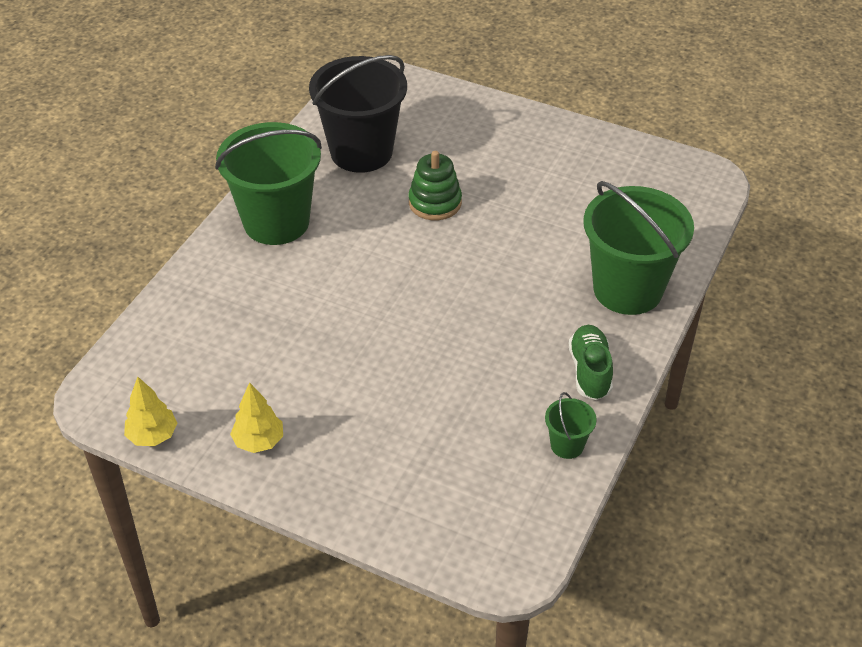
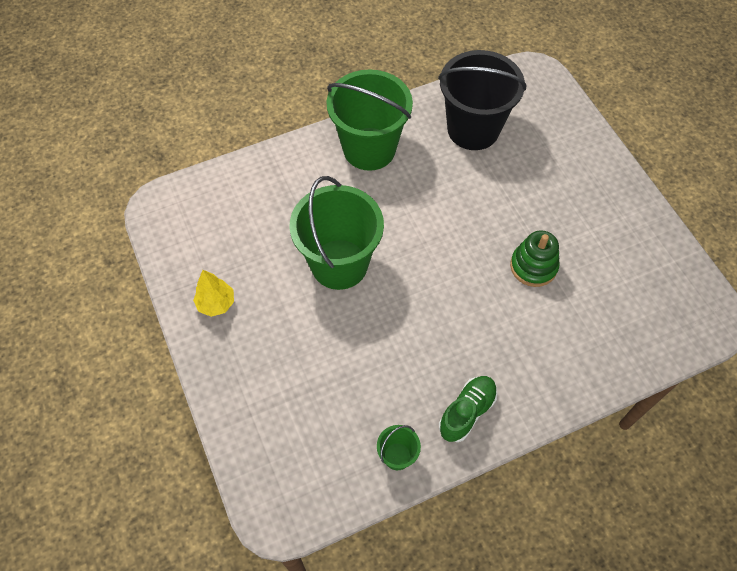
camera: 40 degrees right, 15 degrees up
yellow tree [124,377,177,446] -> none
green stacking toy [408,151,462,220] -> green stacking toy moved to [510,230,560,287]
green bucket [583,181,694,315] -> green bucket moved to [290,176,384,290]

